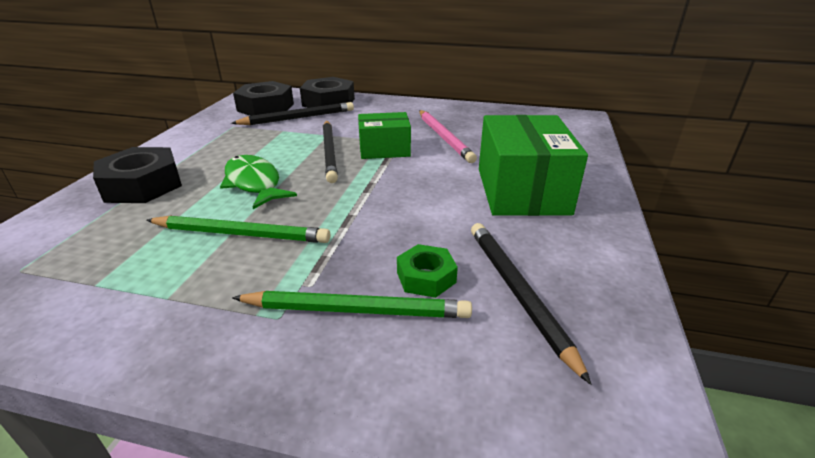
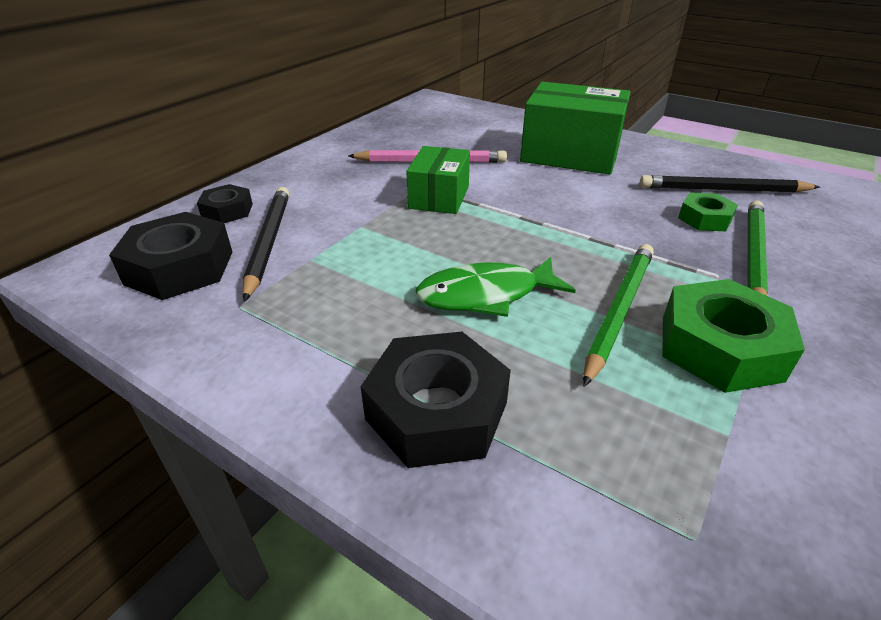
camera: 70 degrees left, 5 degrees up
black nut [300,77,355,108] -> black nut [197,184,253,223], size x0.57
black pencil [323,121,338,183] -> none
none -> green nut [662,279,805,393]

